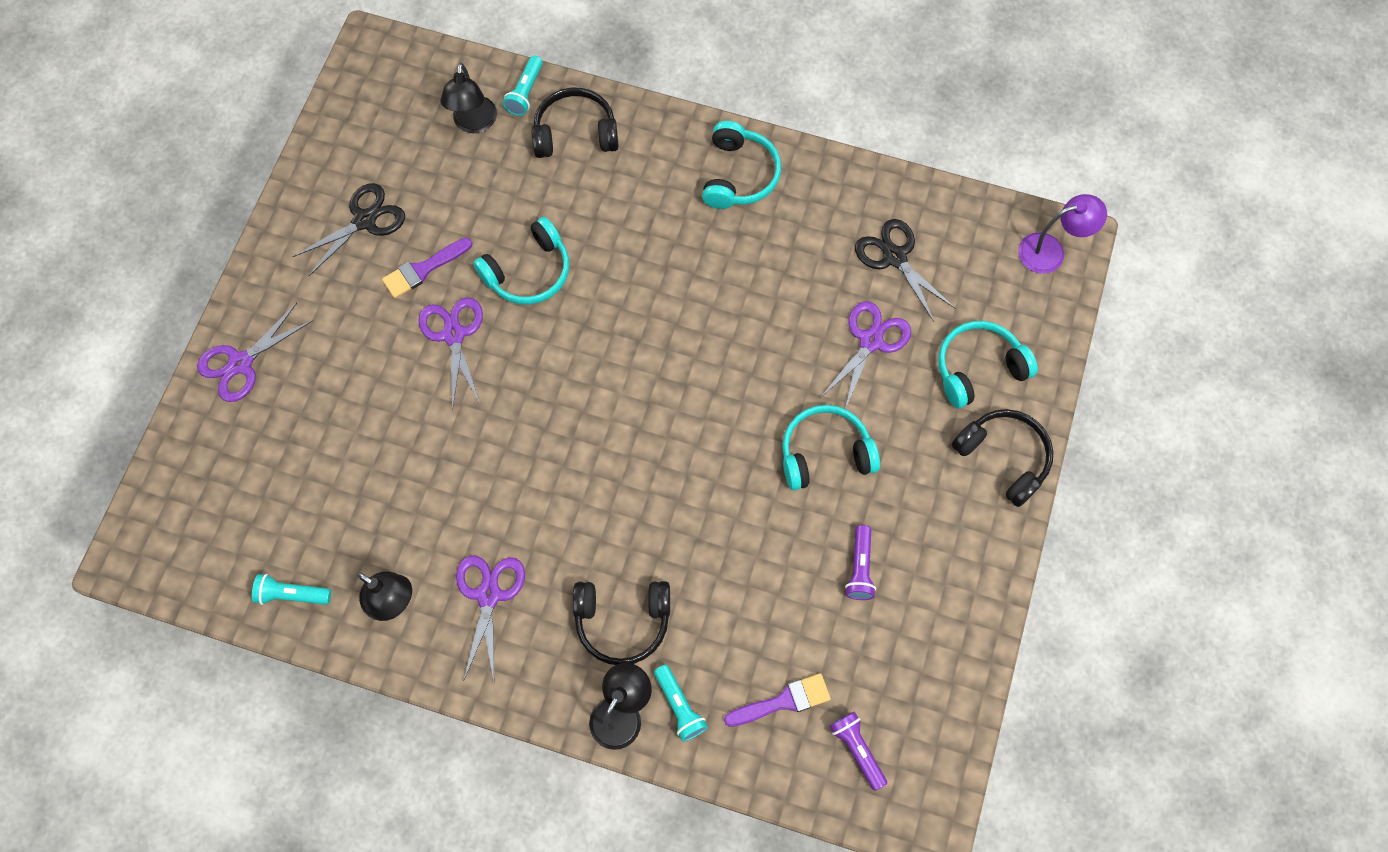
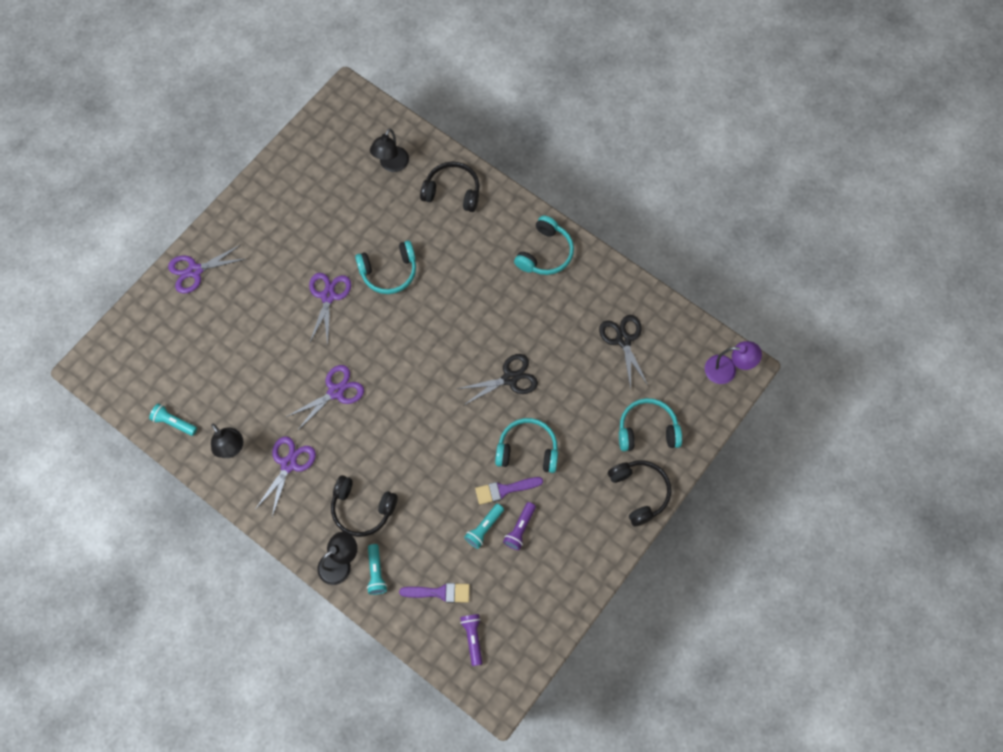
camera: 20 degrees right, 0 degrees up
black scissors [292,183,405,276] -> black scissors moved to [457,354,538,406]
purple brush [382,238,472,298] -> purple brush moved to [475,477,543,505]
turquoise flashlight [503,56,543,116] -> turquoise flashlight moved to [464,504,504,549]
purple scissors [820,301,911,409] -> purple scissors moved to [286,365,364,431]

